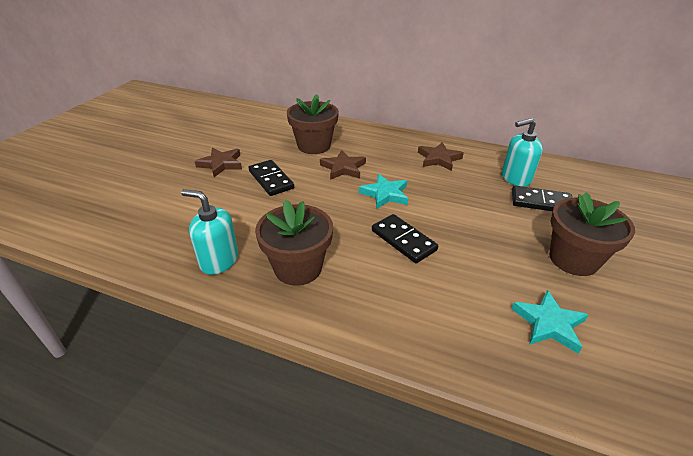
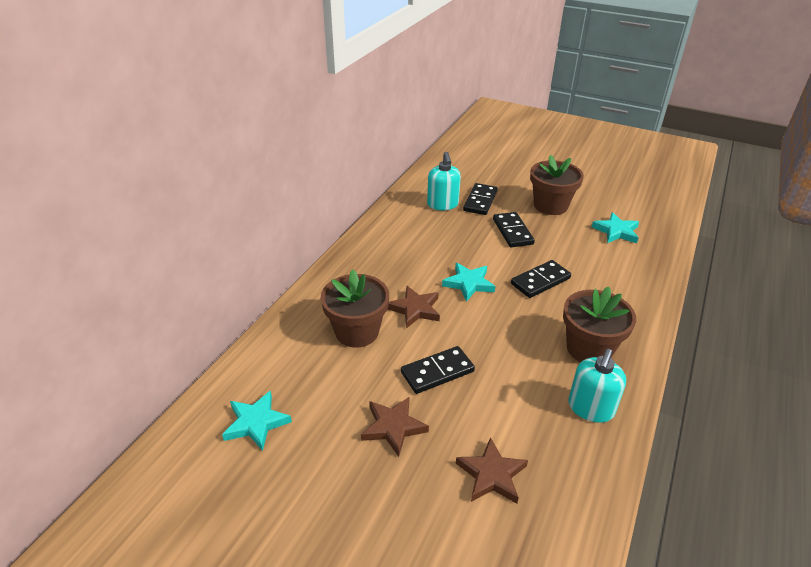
camera: 85 degrees left, 0 degrees up
brown star [418,142,464,171] -> brown star moved to [456,437,528,504]
none -> turquoise star [222,390,292,451]
none -> black domino [493,212,535,247]

